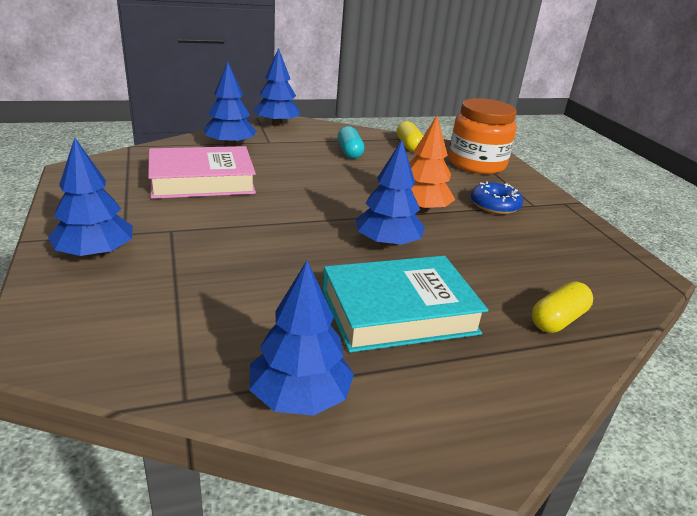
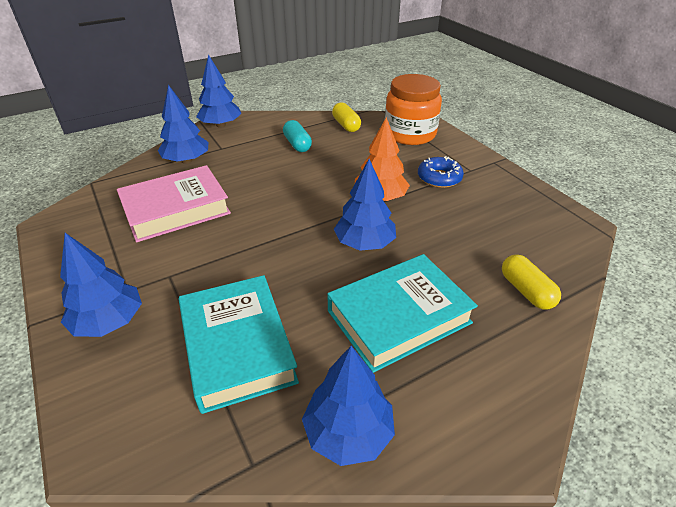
camera: 10 degrees left, 10 degrees up
yellow capsule [532,281,593,333] -> yellow capsule turned 60 degrees counterclockwise [502,254,561,310]
none -> turquoise book [179,275,299,414]

